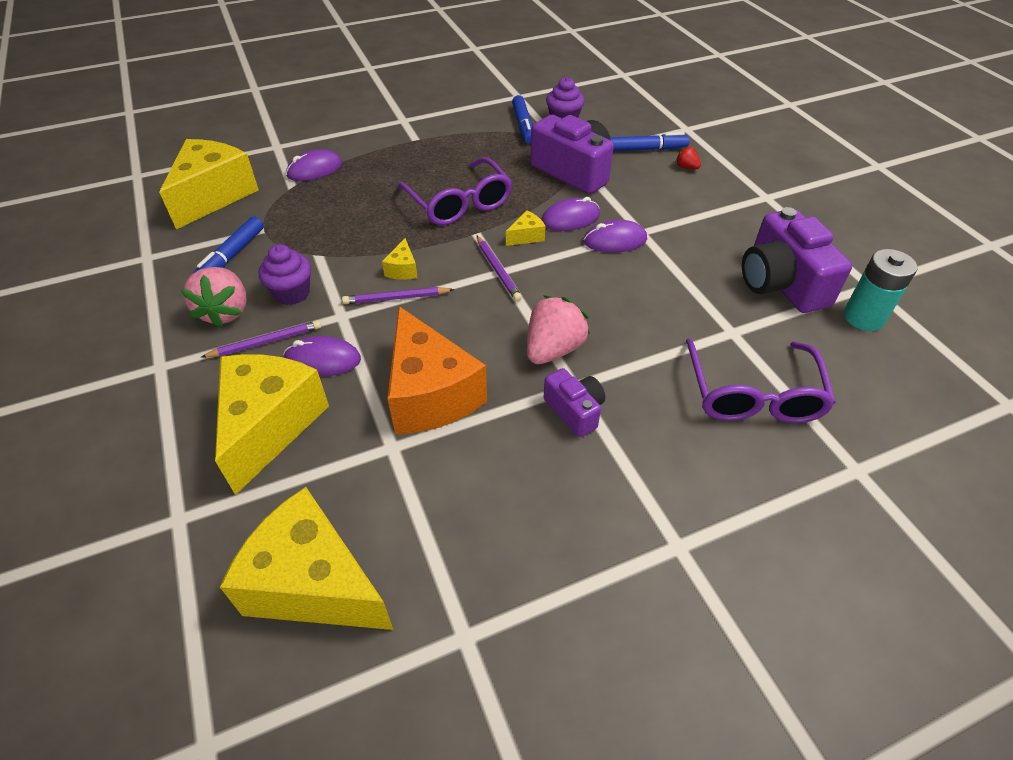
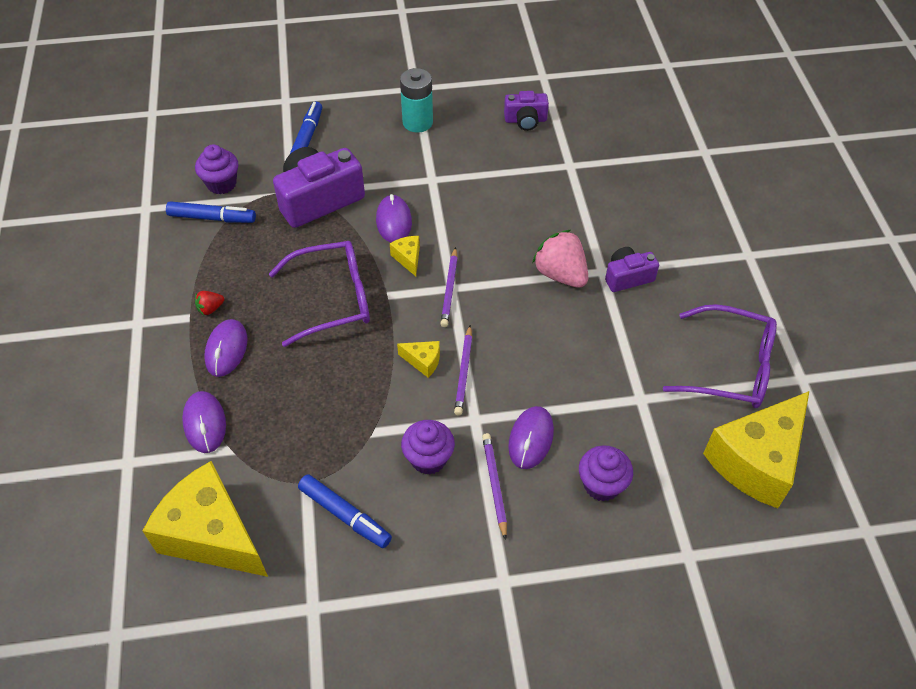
camera: 75 degrees left, 5 degrees up
pink strawberry [181,267,247,328] -> none
yellow cheese [215,354,329,495] -> purple cupcake [579,445,633,501]
orange cheese [387,306,487,435] -> none
purple pencil [477,236,522,301] -> purple pencil turned 105 degrees clockwise [440,247,458,327]
purple mouse [583,220,647,253] -> purple mouse moved to [204,319,247,377]
red strawberry [676,146,701,169] -> red strawberry moved to [195,291,224,315]
purple glasses [686,338,836,423] -> purple glasses moved to [663,304,777,408]
purple camera [742,207,852,313] -> purple camera [504,91,549,131], size x0.55
turquoise battery [844,249,917,331] -> turquoise battery moved to [400,68,433,133]

